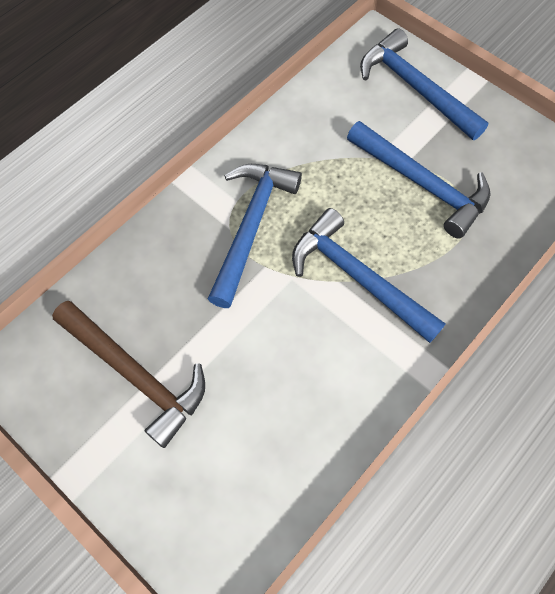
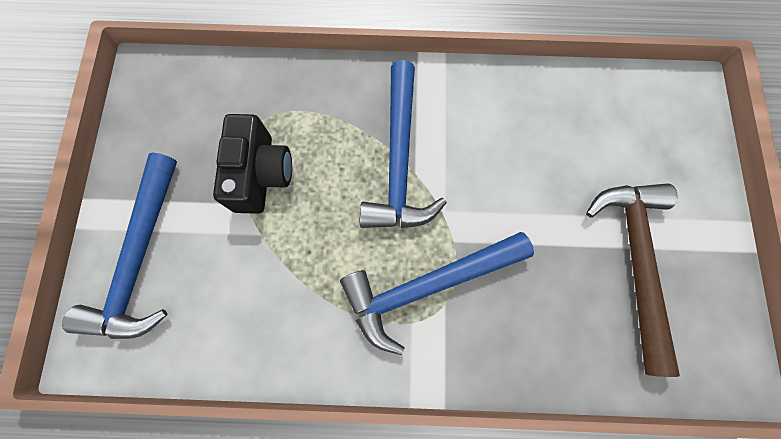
camera: 130 degrees left, 10 degrees up
blue hammer [347,121,491,238] -> black camera [213,114,292,214]

